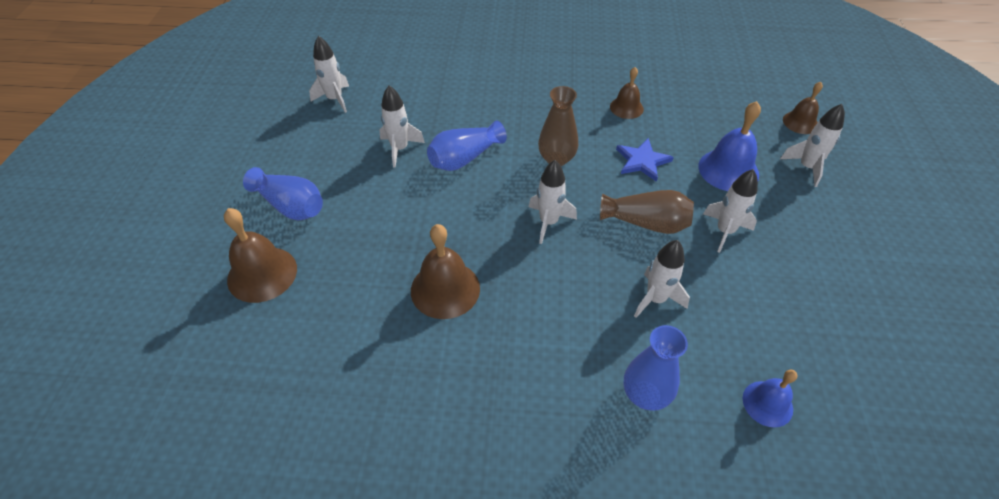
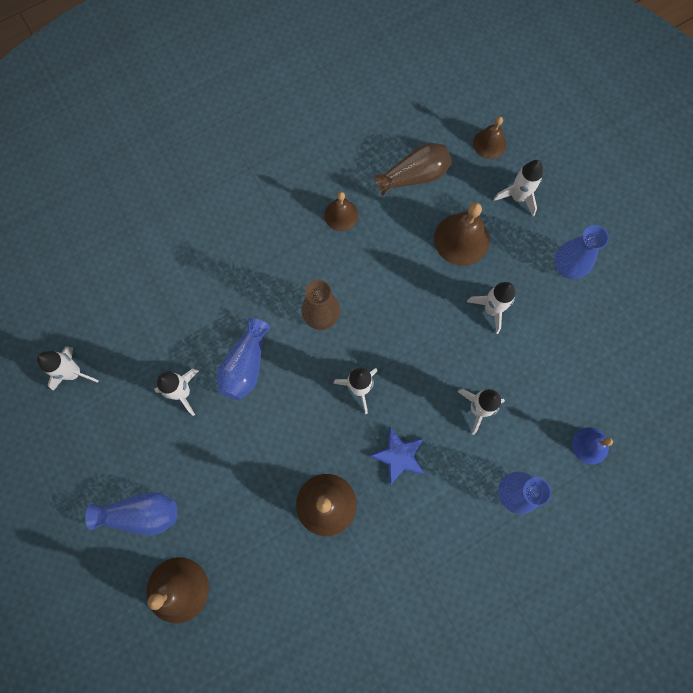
camera: 35 degrees left, 25 degrees up
brown vase [600,190,694,234] -> brown vase moved to [374,143,452,196]
blue star [616,138,674,182] -> blue star moved to [369,427,425,486]
blue bell [698,101,761,191] -> brown bell [434,203,490,266]
none -> blue vase [554,225,609,279]

